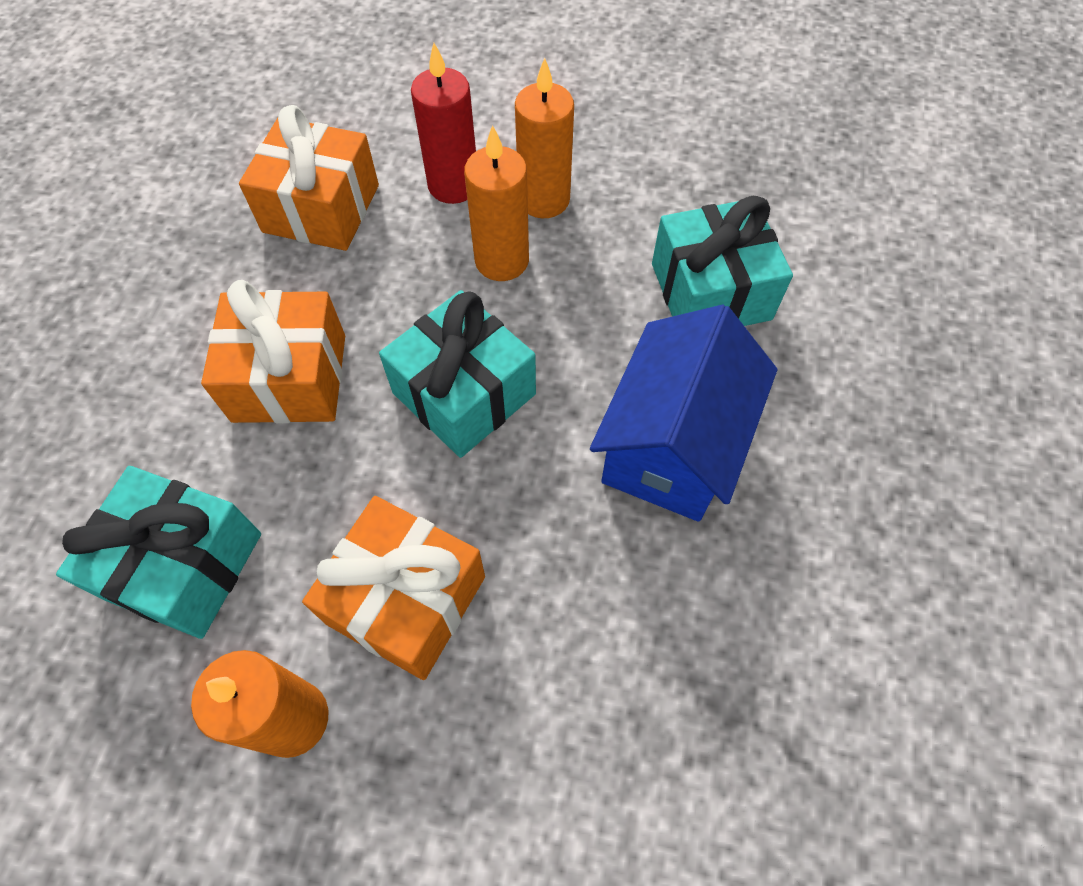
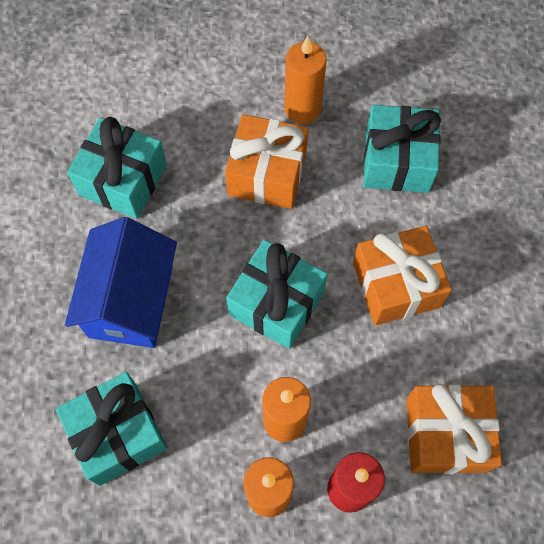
camera: 165 degrees right, 5 degrees up
none -> turquoise gift [67,117,167,219]

